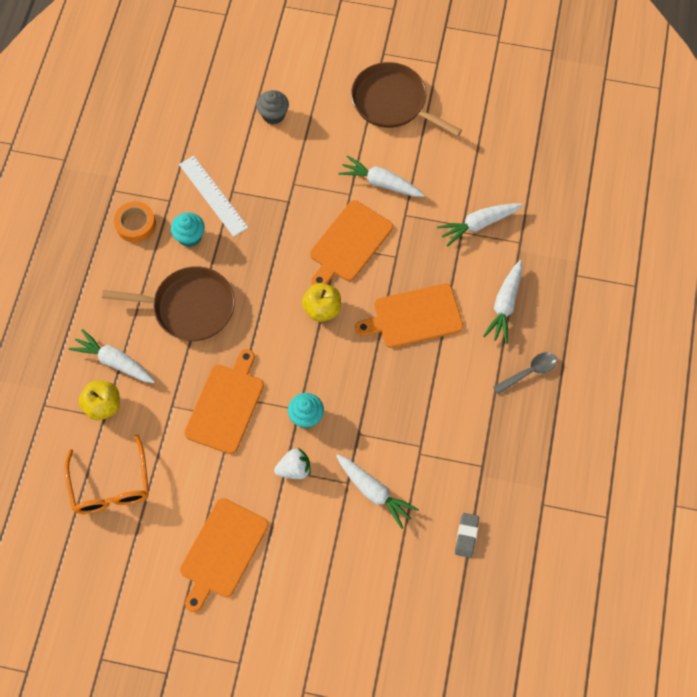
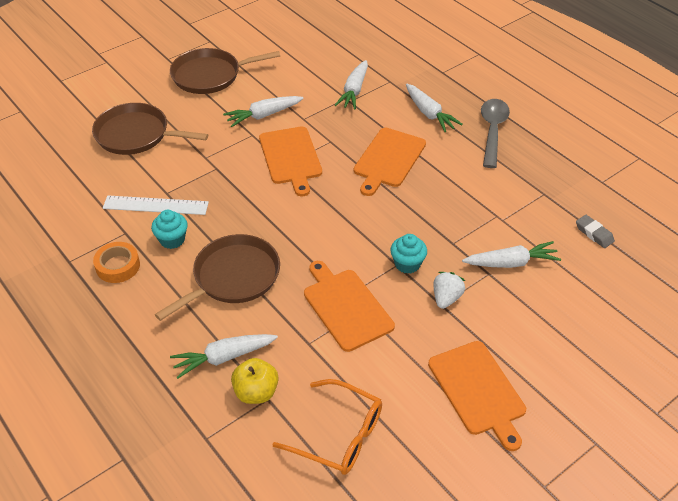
camera: 50 degrees left, 20 degrees down
grey cupcake [256,90,289,124] -> brown pan [92,103,208,155]
yellow apple [302,283,341,322] -> none
grey spoon [493,352,557,394] -> grey spoon [481,99,510,168], size x1.57

